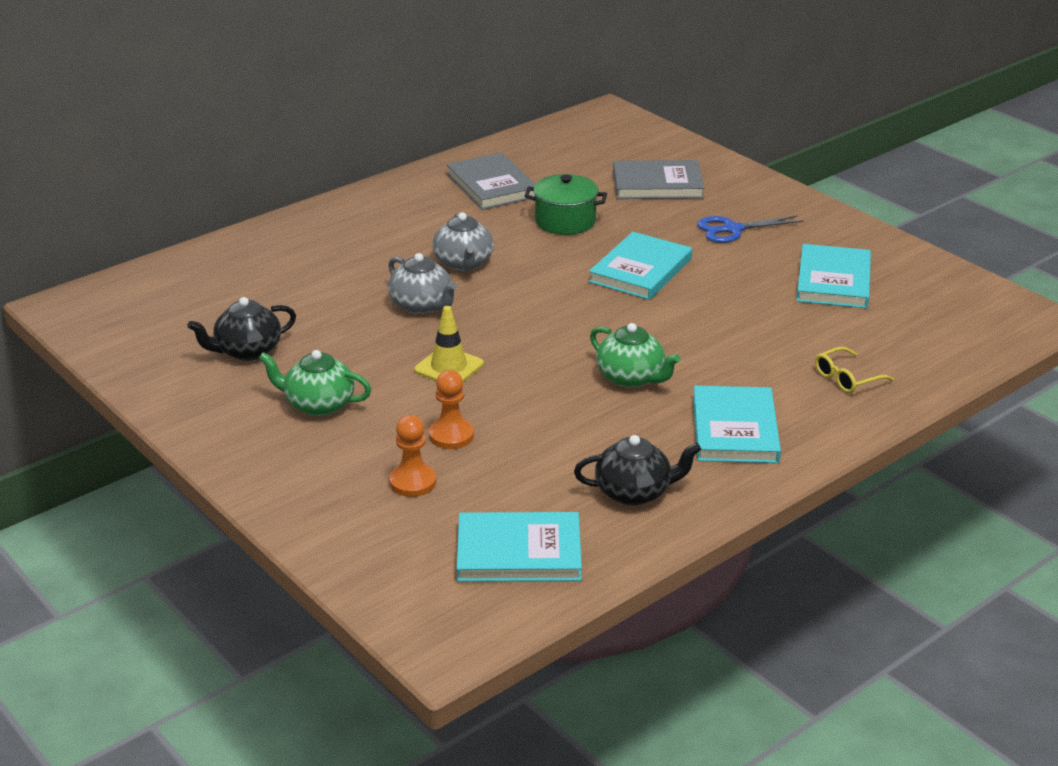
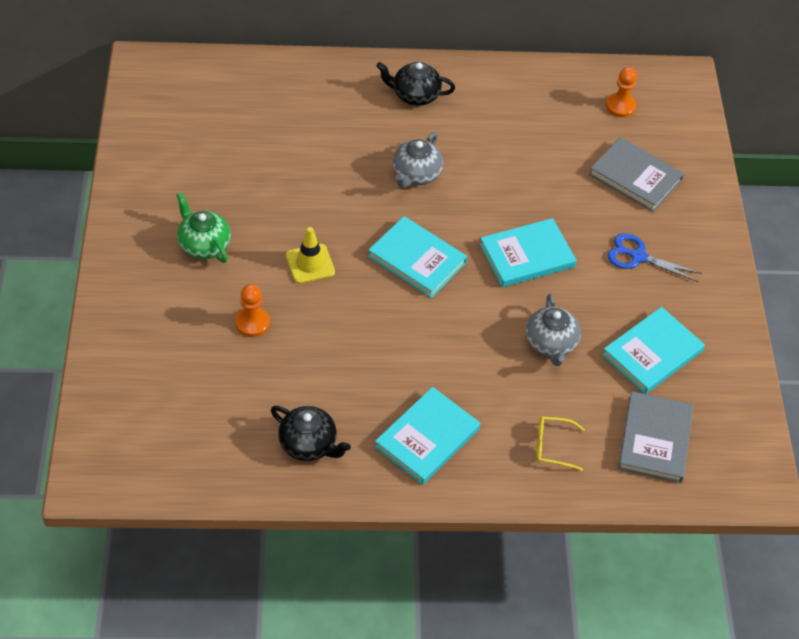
camera: 35 degrees right, 20 degrees up
black teapot [187,297,296,361] -> black teapot moved to [376,62,455,106]
grey teapot [388,253,457,314] -> grey teapot moved to [526,294,581,366]
orange pawn [389,415,436,497] -> orange pawn moved to [606,67,637,117]
grey book [446,152,535,210] -> grey book moved to [618,391,693,483]
turquoise book [457,512,582,582] -> turquoise book moved to [368,216,467,298]
green pot [525,174,607,235] -> none
green teapot [590,323,680,388] -> none

